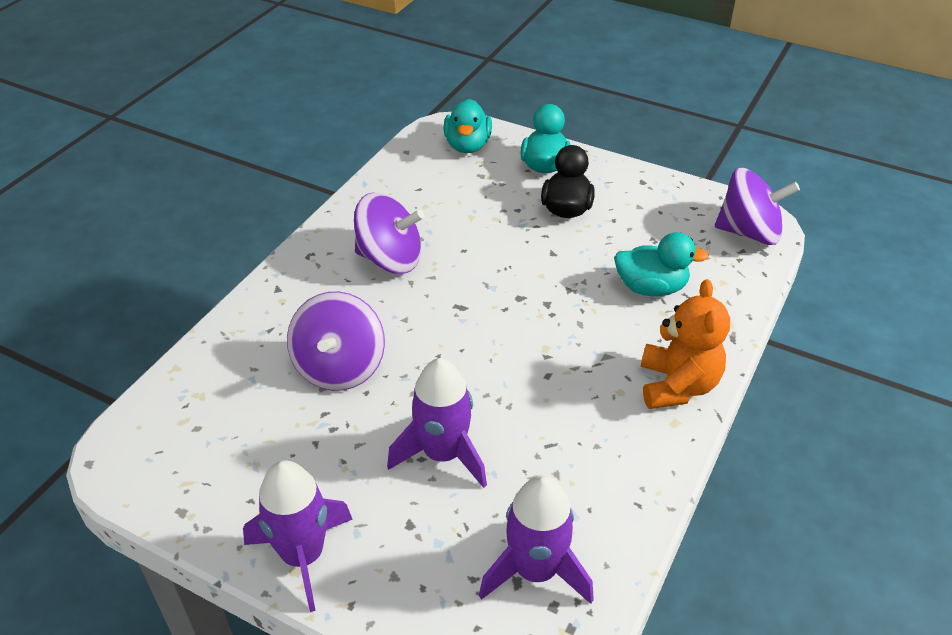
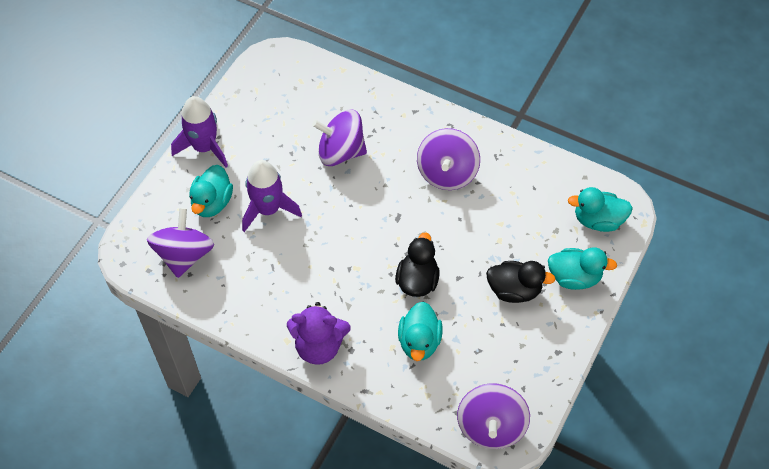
camera: 90 degrees right, 15 degrees up
purple rocket [479,476,594,604] -> purple spinning top [147,208,214,278]
orange teddy bear [641,279,730,409] -> purple teddy bear [287,302,351,365]
none -> turquoise duck [189,165,233,217]
none -> black duck [395,233,440,297]

